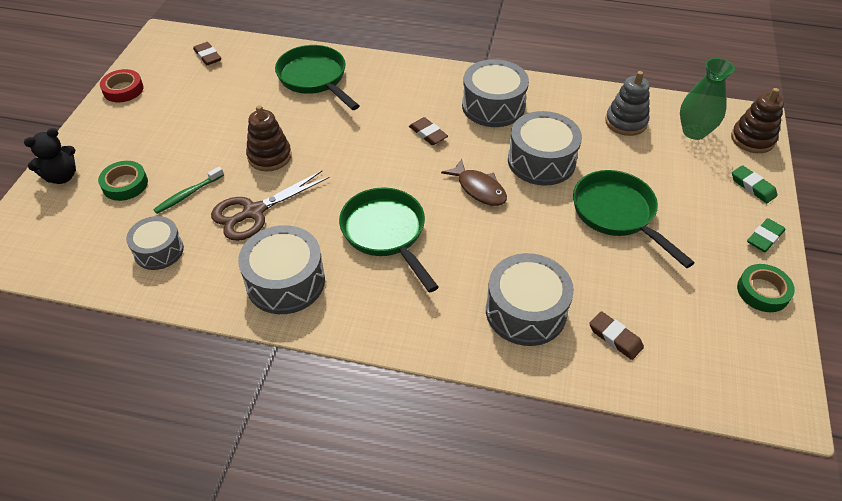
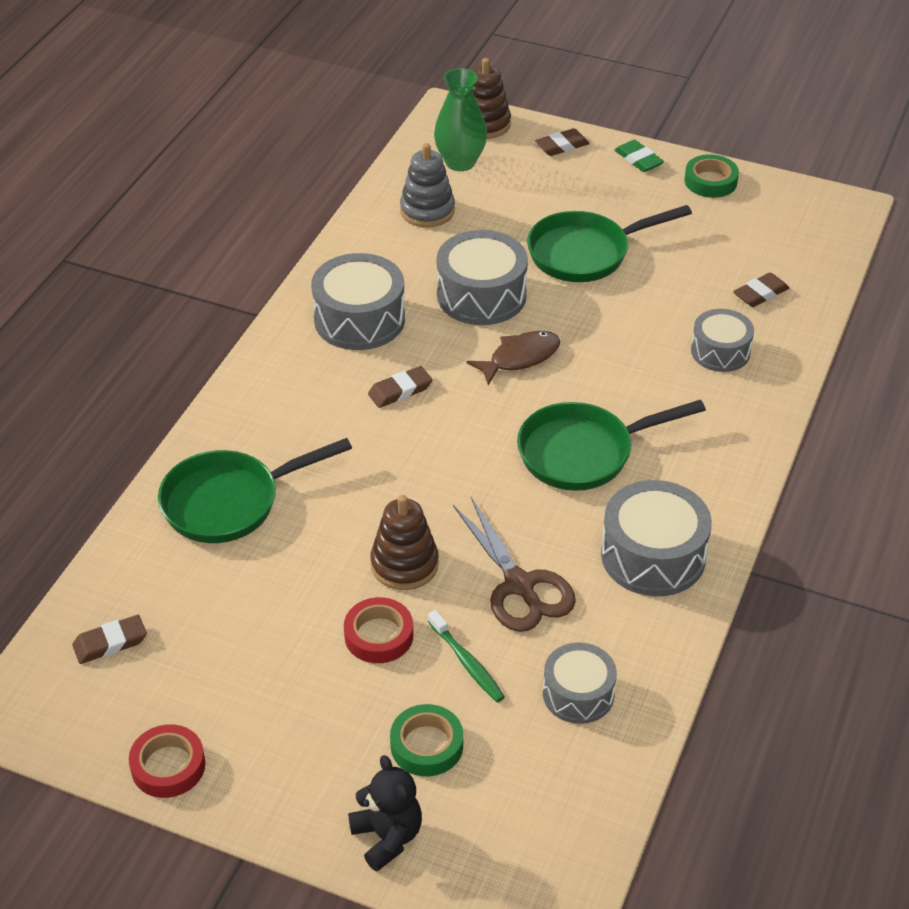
camera: 80 degrees left, 5 degrees down
grey drum [486,253,574,346] -> grey drum [691,309,754,372], size x0.64
green eraser [732,165,778,203] -> brown eraser [535,128,590,156]
none -> red tape [344,597,413,663]

